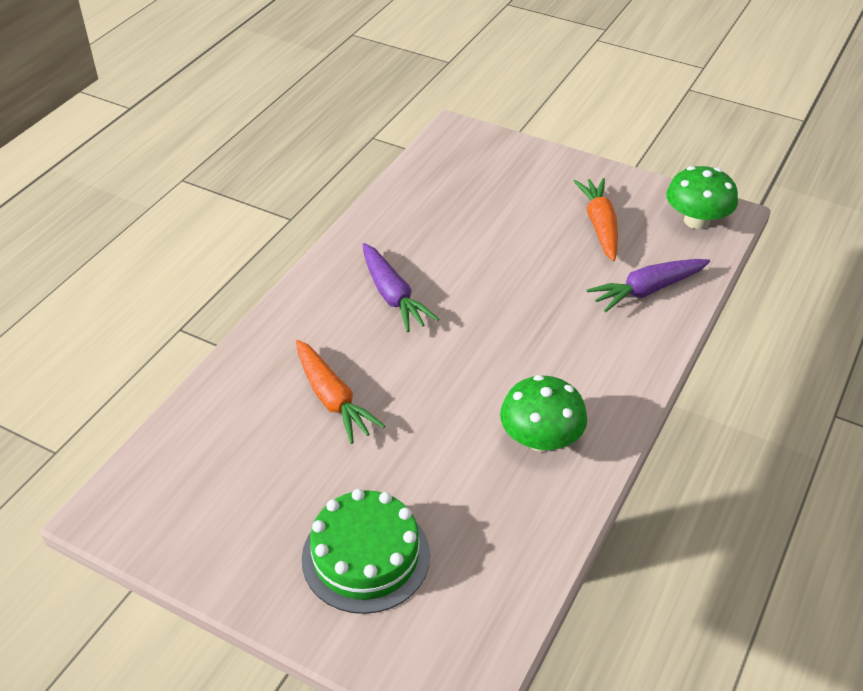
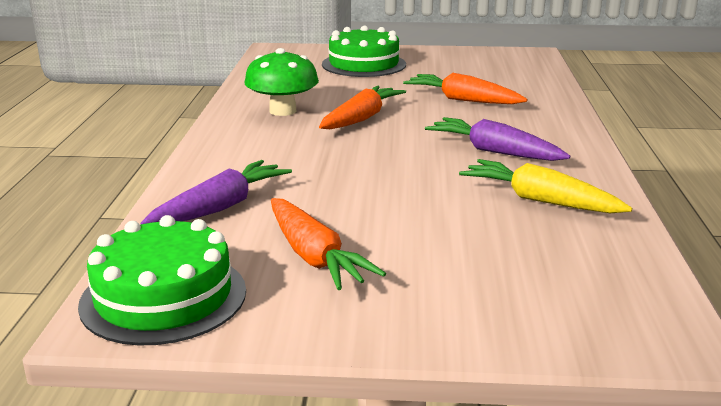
camera: 155 degrees right, 20 degrees down
green mushroom [666,166,738,229] -> green cake [78,215,246,345]
none -> orange carrot [319,86,406,129]
none -> yellow carrot [459,159,632,213]

